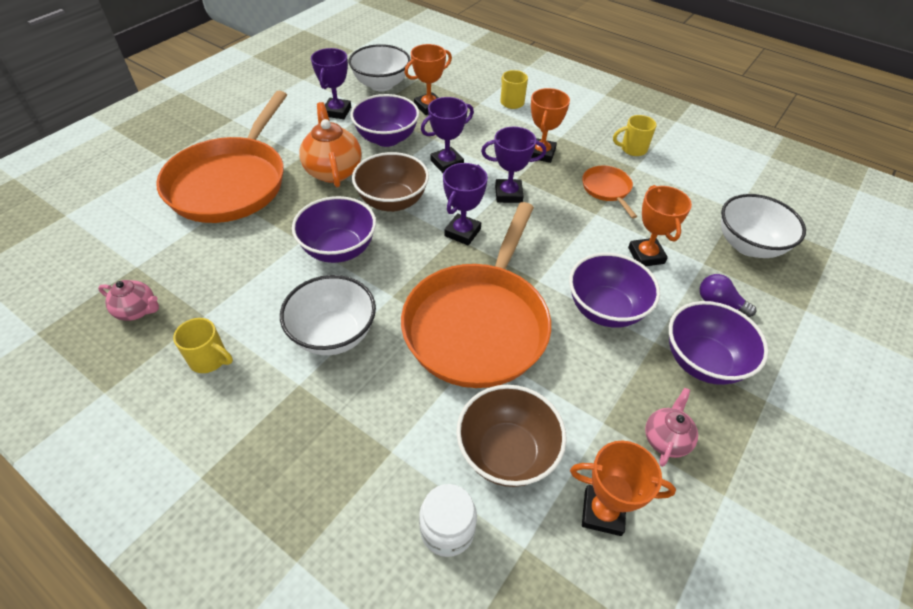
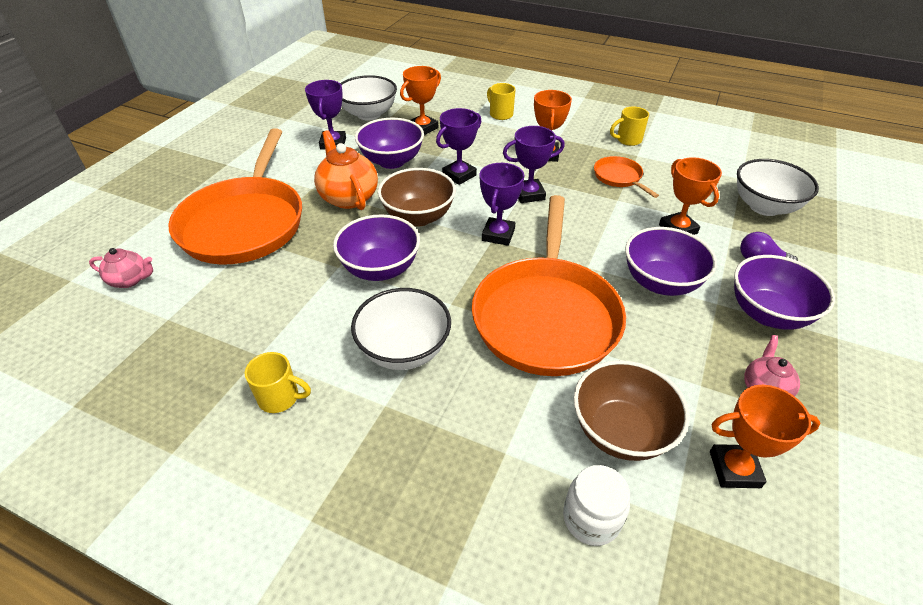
camera: 10 degrees left, 5 degrees down
pink teapot [98,280,159,321] -> pink teapot moved to [89,248,153,288]

